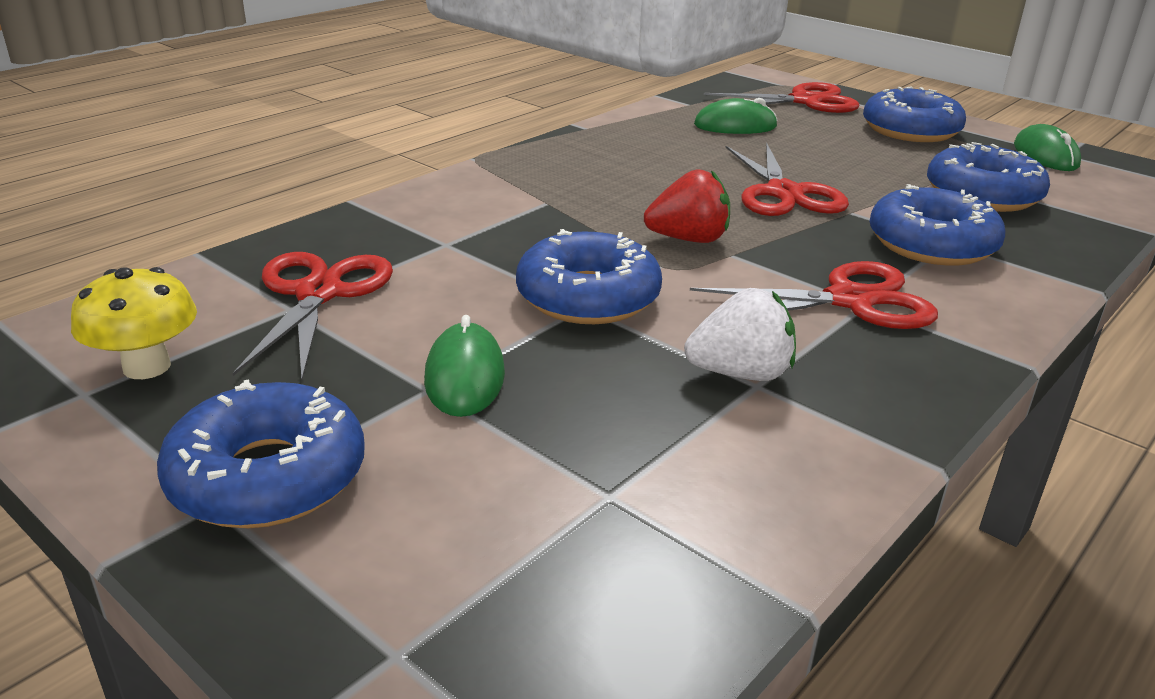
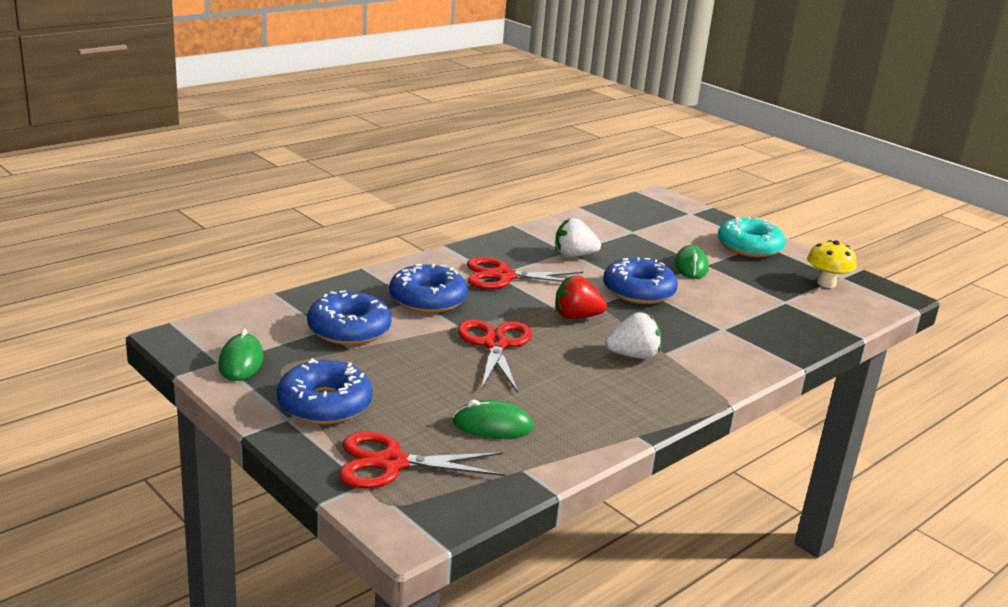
camera: 175 degrees left, 5 degrees down
blue donut [157,379,365,528] -> turquoise donut [718,217,786,258]
red scissors [233,252,393,380] -> none
none -> white strawberry [605,312,661,359]

